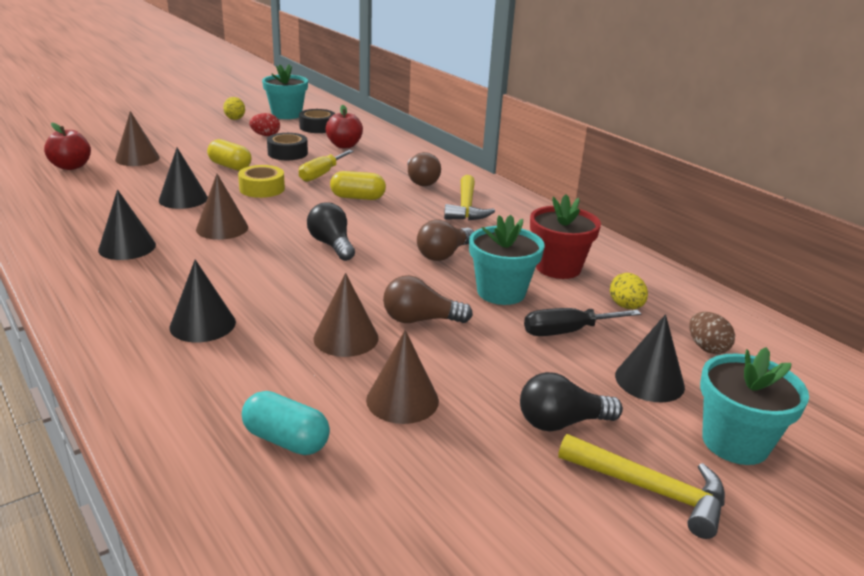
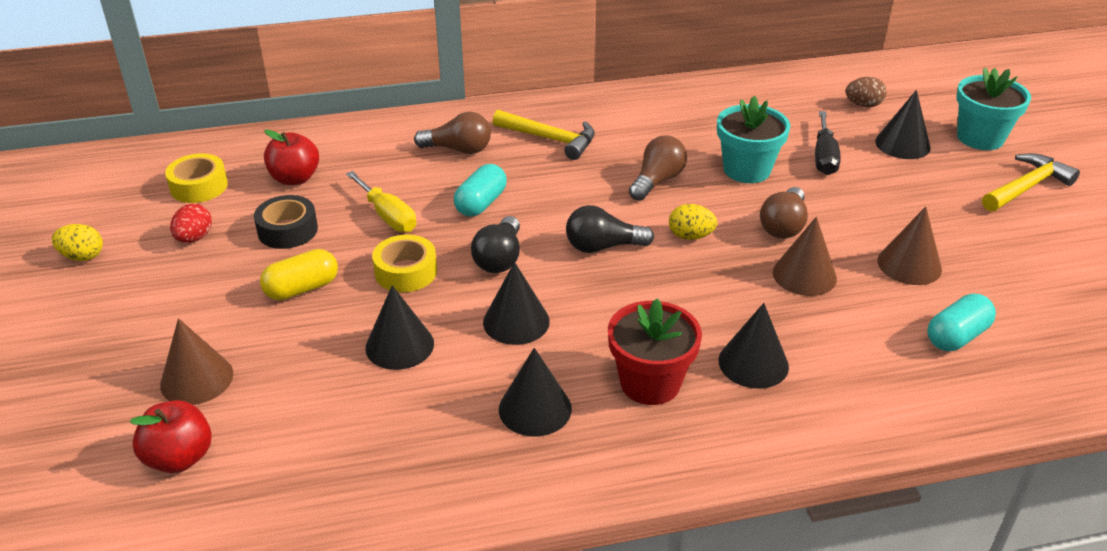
camera: 65 degrees left, 10 degrees up
brown cone [196,174,248,240] -> black cone [483,262,550,345]
turquoise flower pot [262,64,308,119] -> none
black tape [299,109,335,133] -> yellow tape [165,153,228,203]
yellow capsule [330,171,386,200] -> turquoise capsule [454,164,507,217]
brown light bulb [417,219,474,261] -> brown light bulb turned 120 degrees counterclockwise [629,135,687,201]
black light bulb [520,372,623,431] -> black light bulb moved to [471,216,520,273]
red flower pot [530,194,601,279] -> red flower pot moved to [608,299,702,405]
yellow egg [610,273,648,309] -> yellow egg moved to [669,204,717,240]

